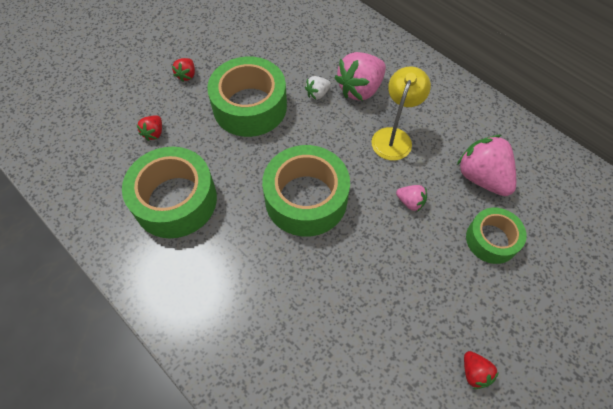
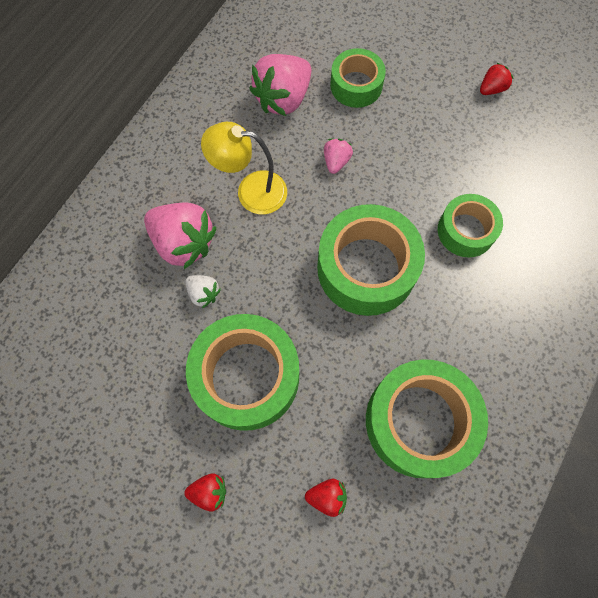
camera: 105 degrees left, 10 degrees up
none -> green tape [438,194,503,257]

